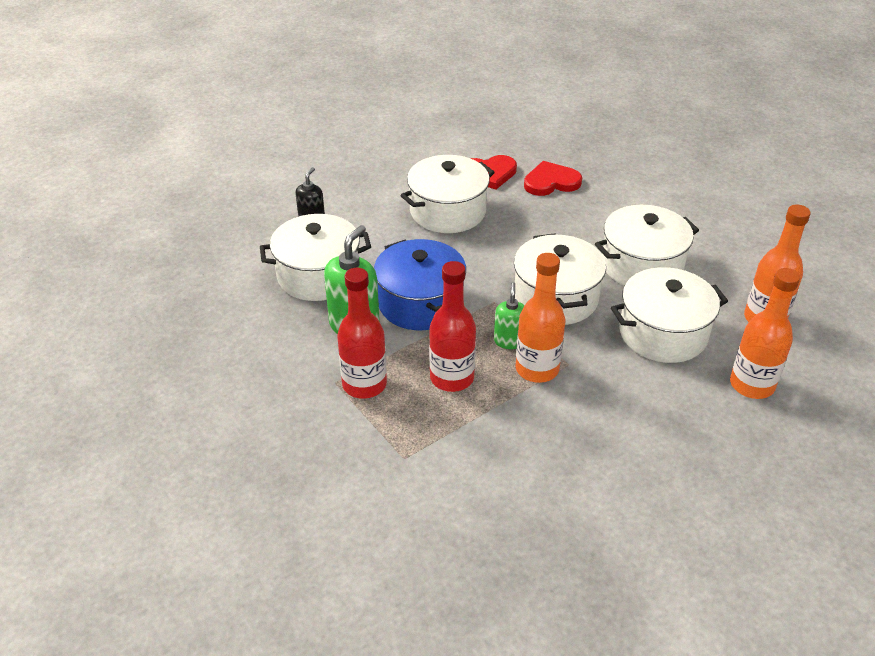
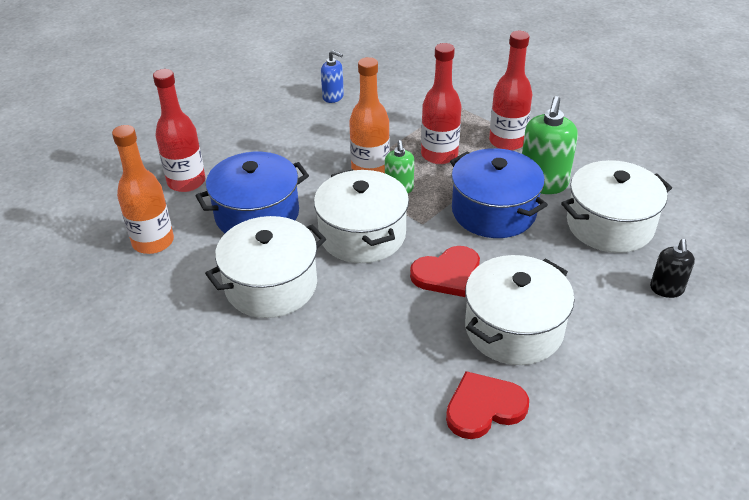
camera: 170 degrees right, 0 degrees up
red heart [524,161,582,196] -> red heart moved to [410,246,480,297]
white pot [611,267,728,363] -> blue pot [196,152,309,233]
orange bottle [730,268,800,399] -> red bottle [153,69,206,192]
none -> blue soap dispenser [321,50,344,103]

